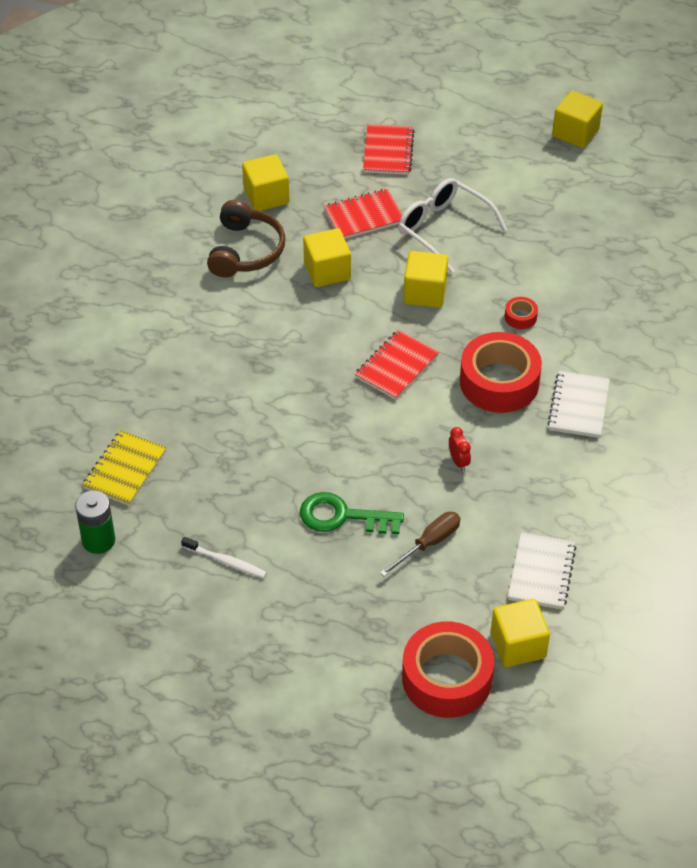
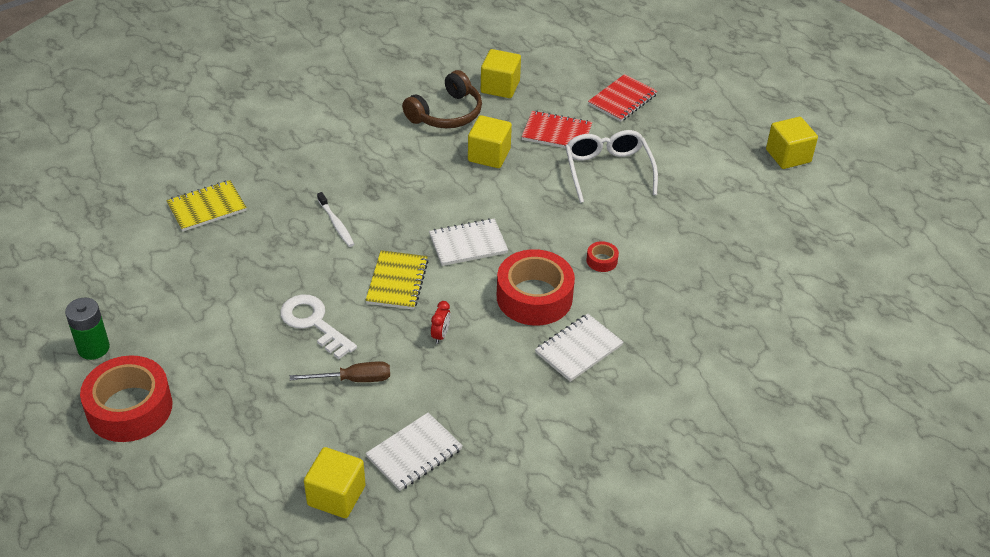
camera: 35 degrees right, 5 degrees down
green battery [75,491,115,554] -> green battery moved to [65,297,110,360]
white toothbrush [181,537,267,578] -> white toothbrush moved to [317,192,354,247]
green key [300,492,404,534] -> white key [280,294,357,359]
red notebook [355,330,439,400] -> white notebook [429,218,508,266]
red tape [402,622,494,718] -> red tape moved to [80,355,172,442]
yellow cube [403,251,448,308] -> none
none -> yellow notebook [365,250,429,310]

